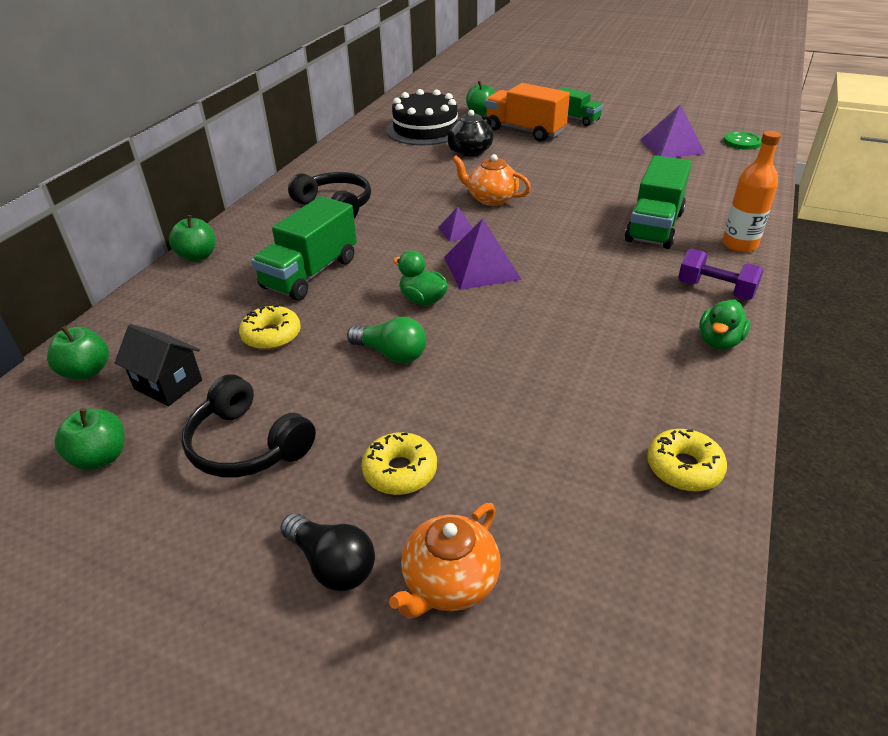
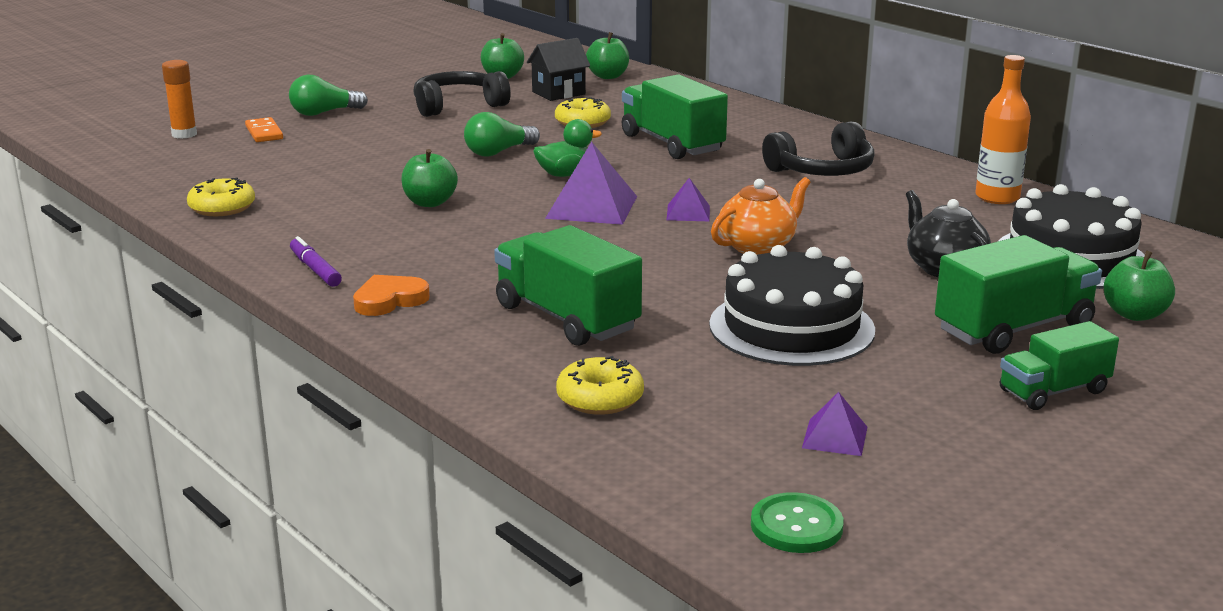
camera: 115 degrees right, 15 degrees down
green apple [169,215,215,262] -> green apple moved to [402,149,458,207]
black light bulb [280,513,375,591] -> green light bulb [289,75,368,116]
yellow donut [361,432,437,495] -> yellow donut moved to [556,356,644,415]
orange teapot [389,503,501,618] -> orange domino [245,117,283,142]
orange truck [485,83,570,142] -> green truck [935,235,1102,354]
purple pyramid [640,104,705,158] -> purple pyramid [802,392,867,456], size x0.54
purple dumbbell [678,248,764,300] -> orange heart [353,275,430,316]
green duck [699,300,751,350] -> purple marker [290,236,342,287]
orange bottle [722,131,781,252] -> orange bottle moved to [976,55,1031,204]
none -> orange glue stick [162,60,197,139]
none -> black cake [709,245,875,366]

